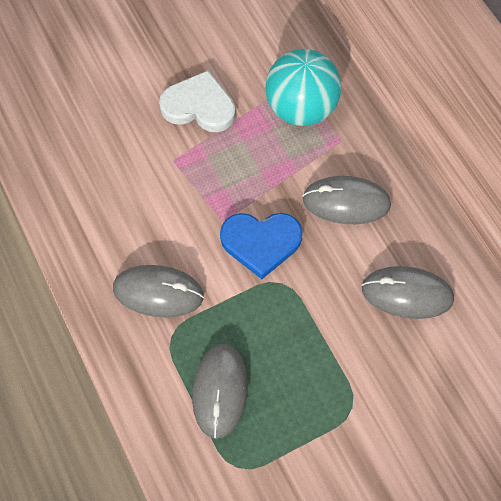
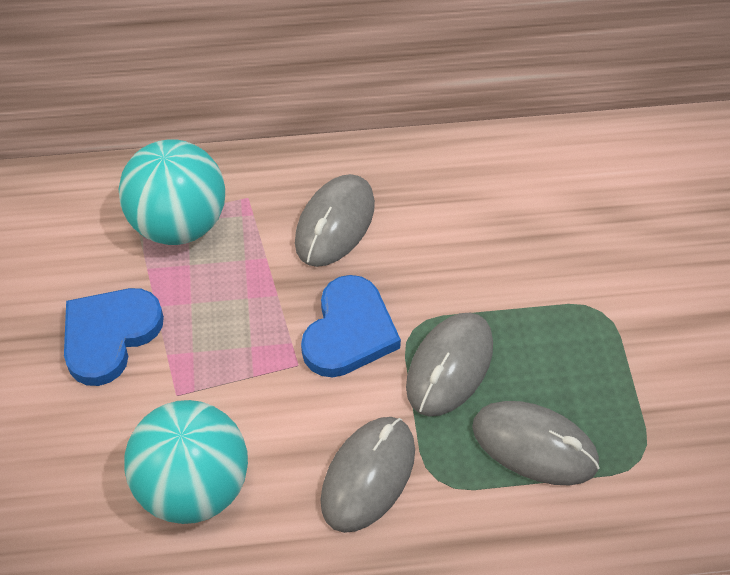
camera: 70 degrees left, 10 degrees down
white heart [159,70,235,132] -> blue heart [64,288,164,386]
grey mouse [362,266,454,319] -> grey mouse moved to [406,313,493,417]
none -> turquoise ball [124,400,248,524]

